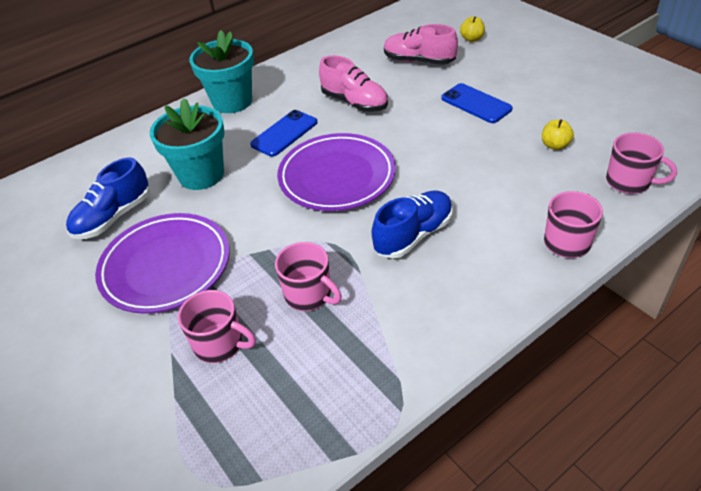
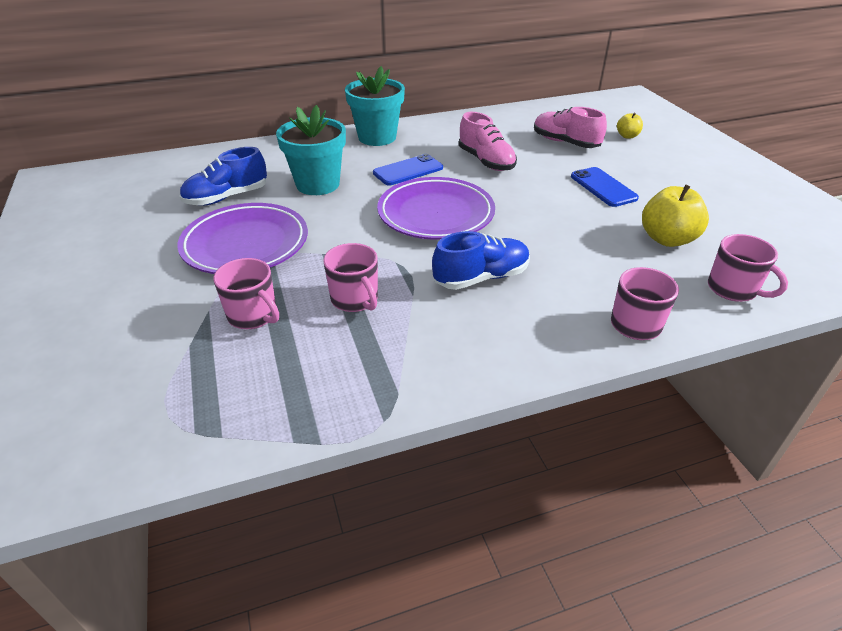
camera: 15 degrees right, 5 degrees down
yellow apple [542,119,574,150] -> yellow apple [642,184,709,247], size x1.85

